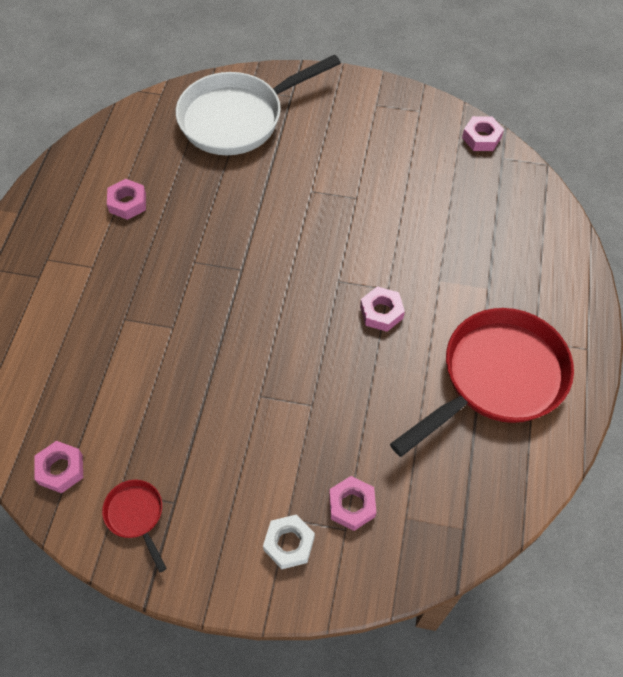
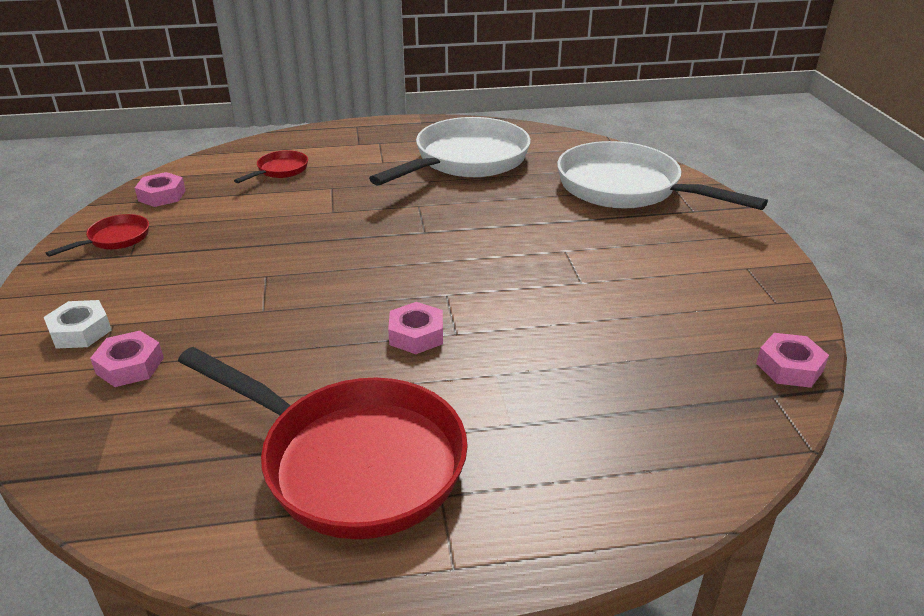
camera: 70 degrees right, 25 degrees down
pink nut [107,179,146,220] -> white pan [369,117,531,185]
none -> red pan [234,150,308,183]

